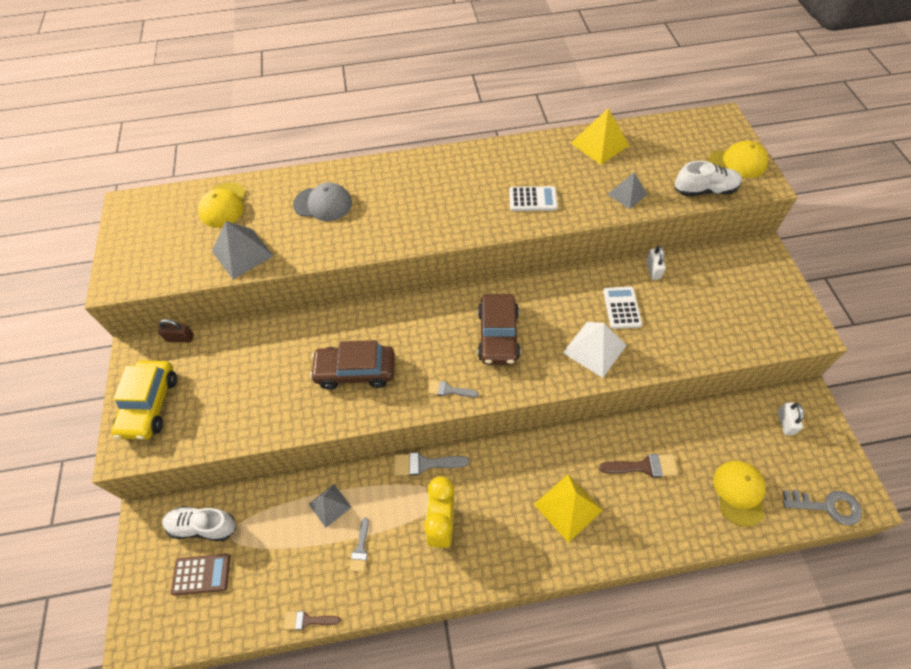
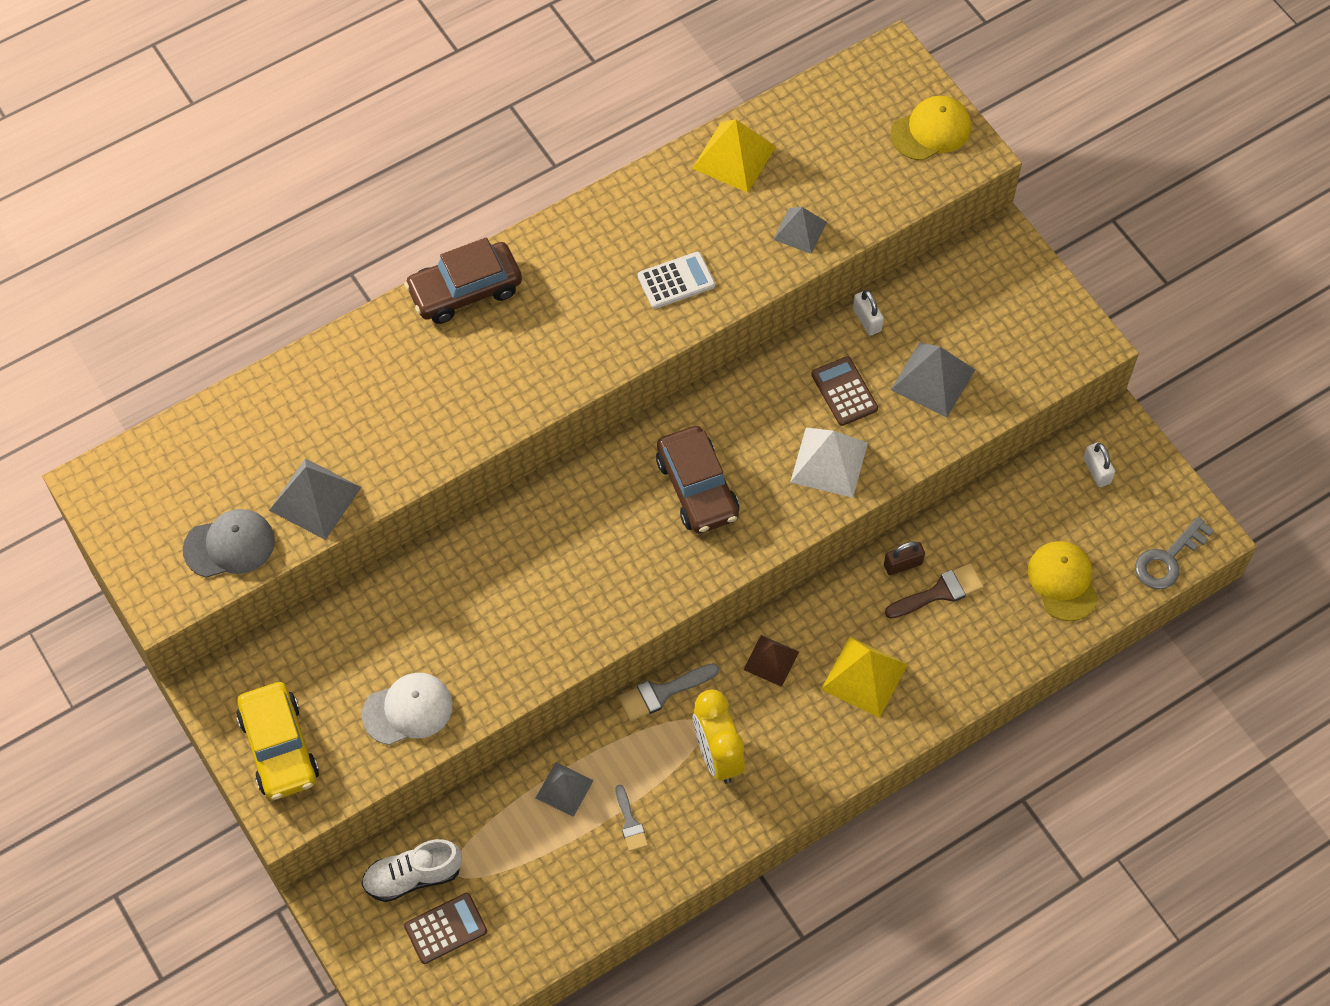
camera: 25 degrees left, 5 degrees up
brown padlock [158,319,194,343] -> brown padlock moved to [884,541,925,575]
yellow cap [198,182,246,227] -> none
brown brush [284,611,340,630] -> none
grey cap [293,182,352,221] -> grey cap moved to [183,509,275,578]
brown car [310,340,395,390] -> brown car moved to [404,237,522,324]
grey brush [428,380,478,397] -> none
white calculator [603,287,642,329] -> brown calculator [811,356,878,426]
white shoe [675,161,742,196] -> none
grey key [783,490,862,525] -> grey key turned 150 degrees clockwise [1135,517,1214,589]
none -> white cap [362,673,453,745]
none -> brown pyramid [744,635,799,687]
none -> grey pyramid [891,342,975,418]

